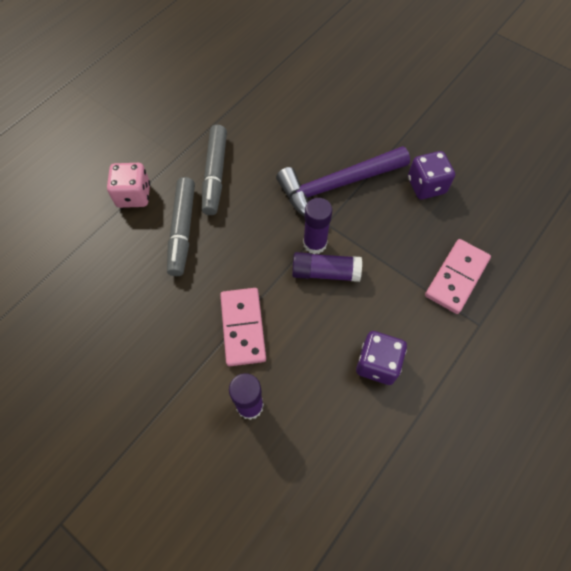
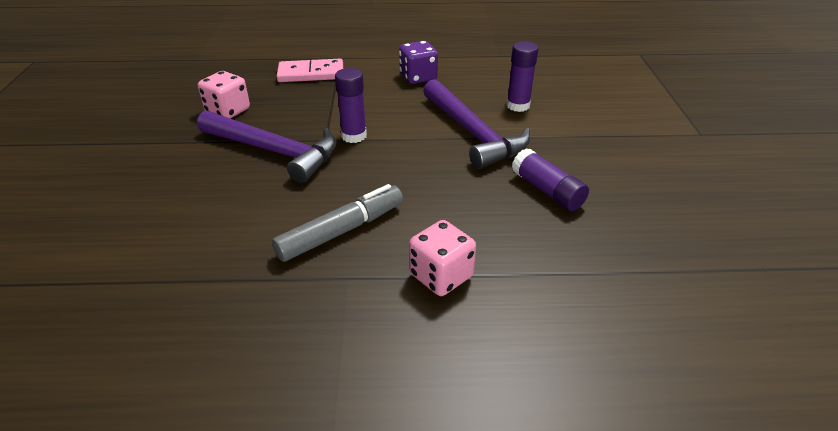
camera: 130 degrees left, 25 degrees down
grey marker [167,177,195,276] -> none
pink domino [220,288,266,366] -> purple hammer [423,79,530,169]
purple glue stick [292,252,362,282] -> purple glue stick moved to [512,148,589,211]
purple dice [408,151,455,199] -> pink dice [198,71,250,119]

